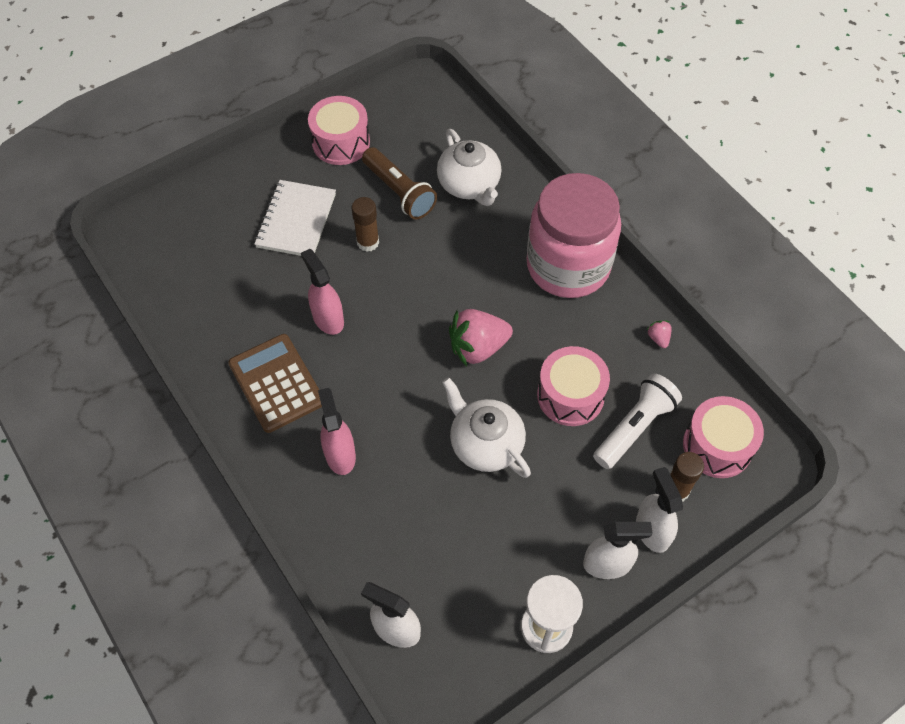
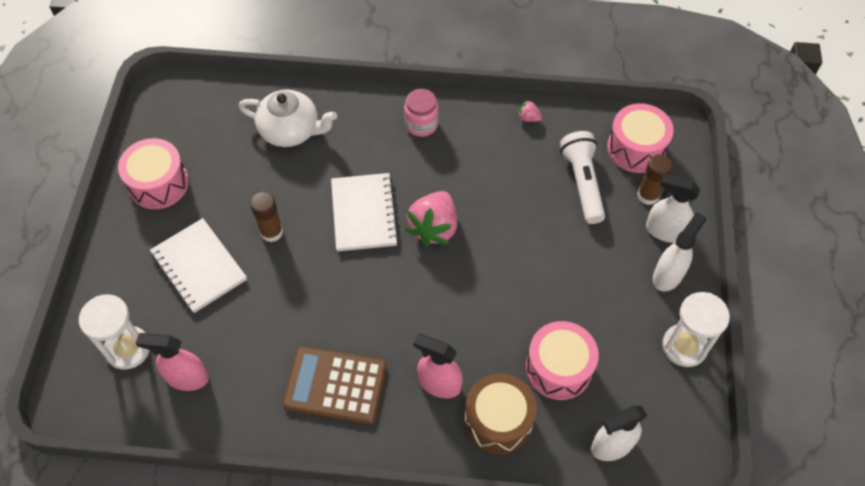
camera: 50 degrees left, 0 degrees up
pink spray bottle [301,249,344,335] -> pink spray bottle moved to [135,333,209,391]
brown flashlight [362,147,437,219] -> none
white teapot [442,377,531,478] -> none
pink jar [526,173,621,298] -> pink jar [404,89,439,137], size x0.43
pink drum [537,346,610,426] -> pink drum moved to [526,321,599,400]
none -> white hourglass [79,294,150,370]
none -> white notebook [331,173,399,251]
none -> brown drum [464,373,537,454]

